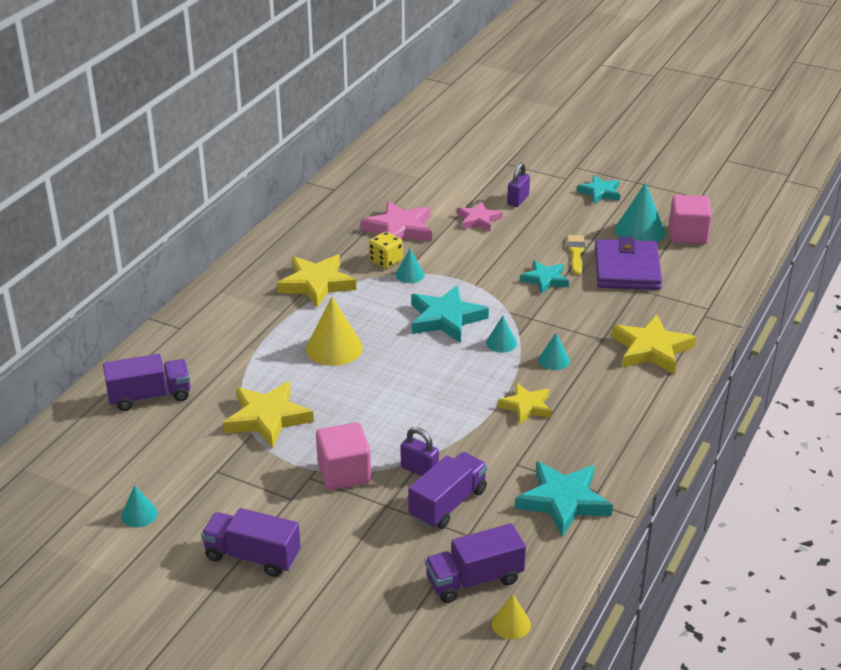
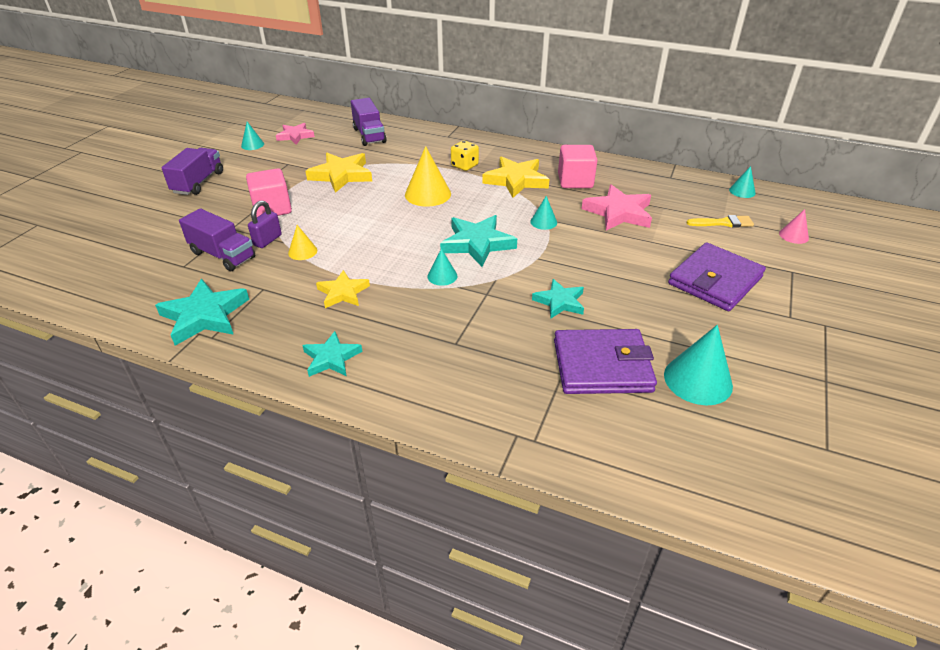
camera: 85 degrees right, 5 degrees up
yellow dice [369,232,403,268] -> yellow dice moved to [451,141,479,171]
purple truck [425,523,526,603] -> none
pink star [457,202,503,232] -> pink star moved to [276,123,315,145]
yellow cone [492,594,531,640] -> yellow cone moved to [288,225,317,260]
purple padlock [507,163,530,207] -> purple wallet [668,242,766,311]
turquoise cone [538,333,570,370] -> turquoise cone moved to [729,166,756,198]
yellow brush [567,235,585,275] -> yellow brush moved to [686,215,754,227]
turquoise star [577,175,621,204] -> turquoise star moved to [302,331,362,377]
yellow star [612,314,696,375] -> none
pink cube [669,195,712,244] -> pink cube moved to [558,145,597,188]
none -> pink cone [779,209,809,244]

